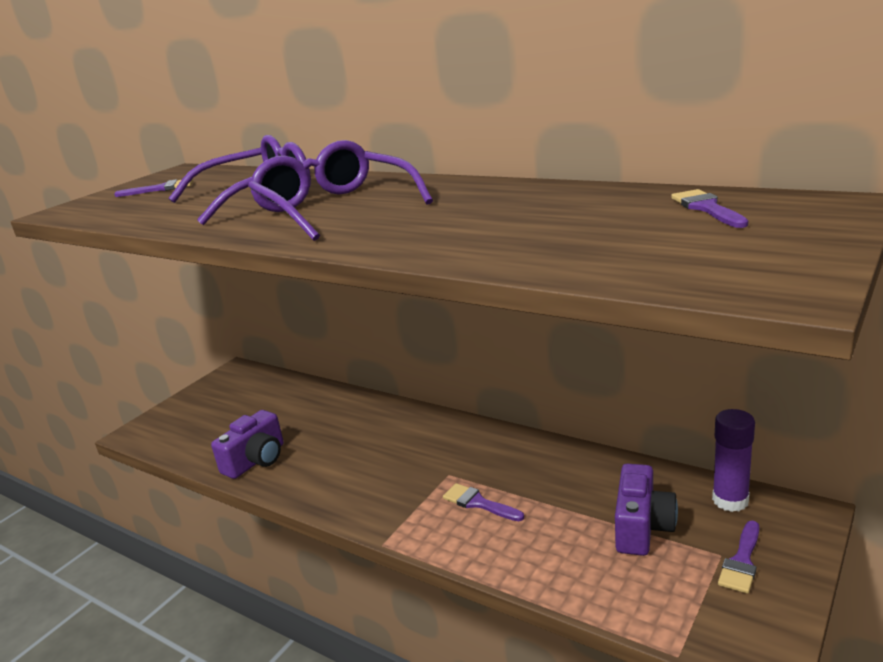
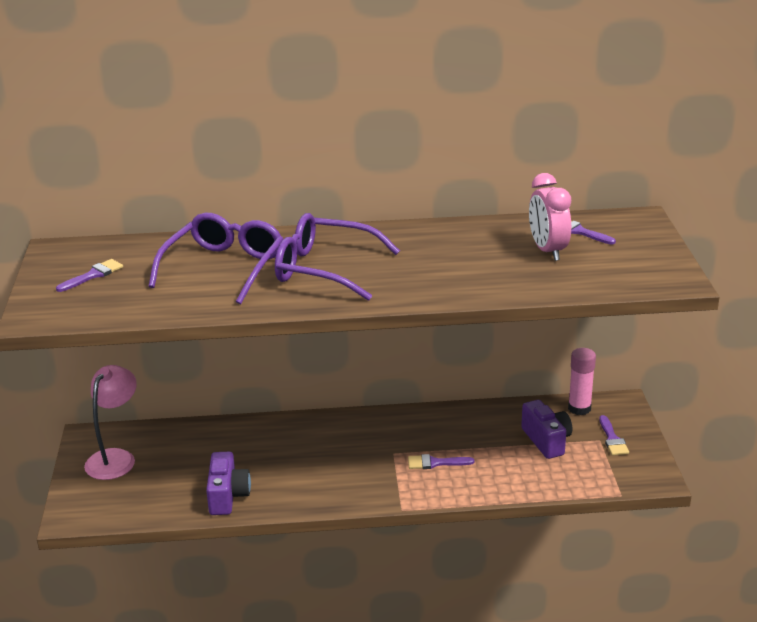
camera: 40 degrees left, 5 degrees up
purple glue stick [712,409,755,512] -> pink glue stick [568,348,596,415]
none -> pink lamp [84,365,137,480]
none -> pink clock [529,173,571,261]

